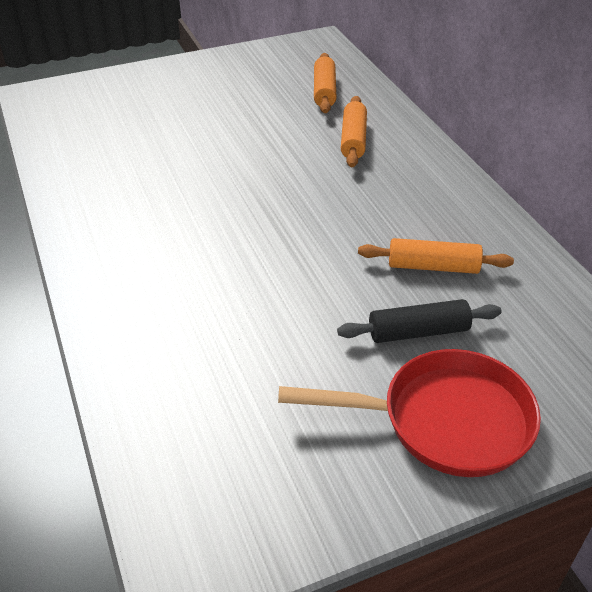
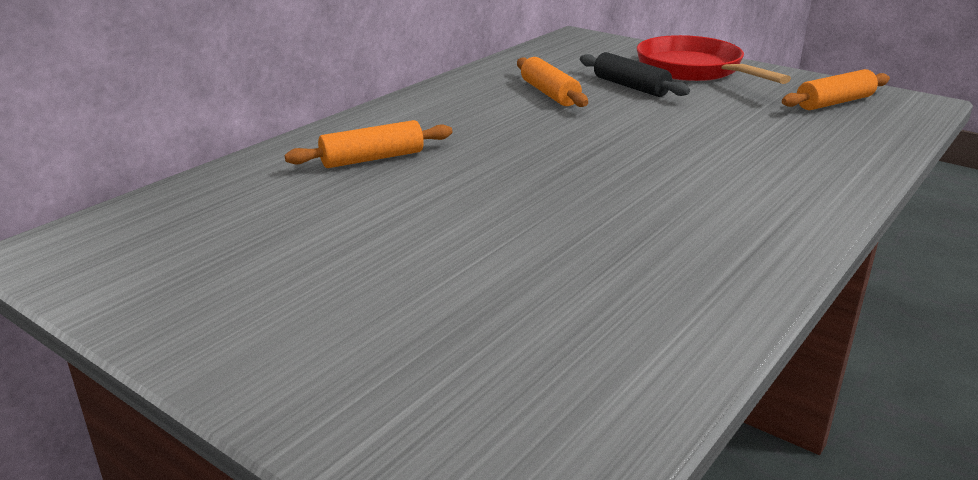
camera: 120 degrees left, 15 degrees down
orange rolling pin [314,53,337,113] -> orange rolling pin moved to [782,69,890,110]

